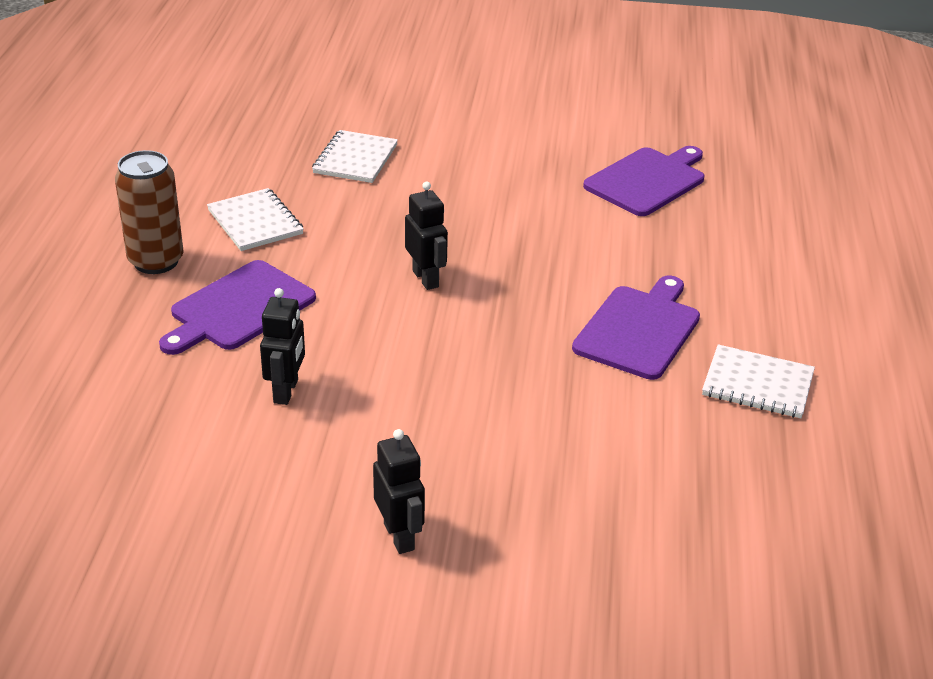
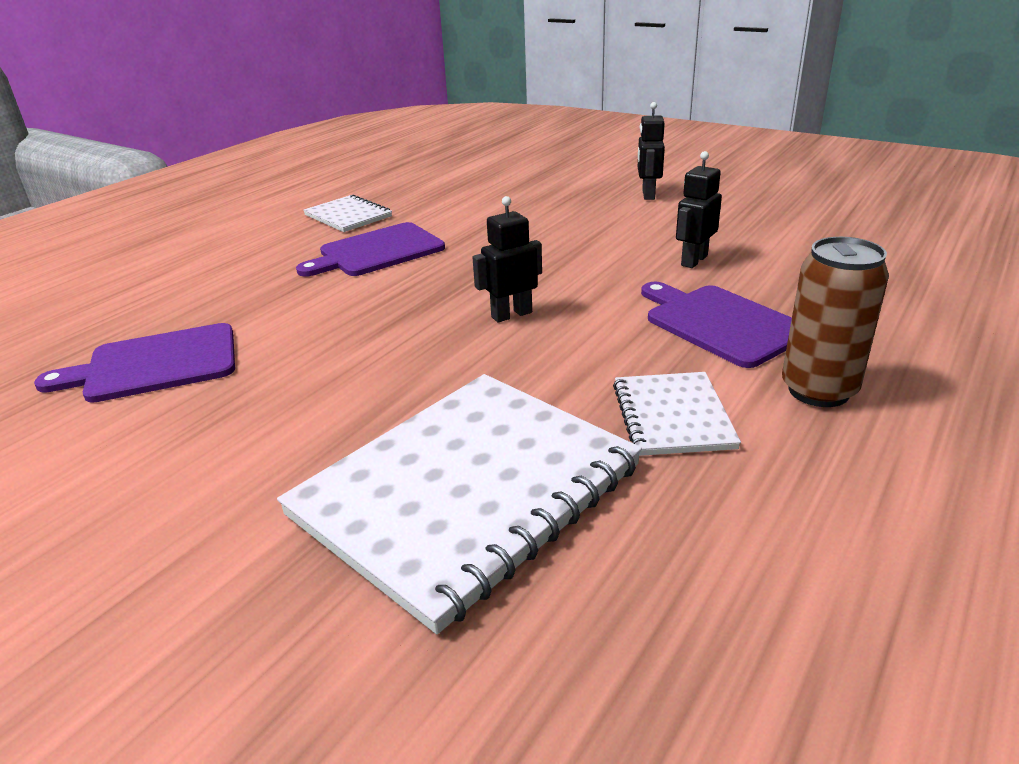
camera: 150 degrees left, 5 degrees down
purple cutting board [159,260,316,355] -> purple cutting board turned 105 degrees counterclockwise [641,282,792,368]
white notebook [312,130,398,183] -> white notebook [277,374,642,634], size x2.06
black robot [405,181,448,290] -> black robot turned 60 degrees clockwise [472,196,542,322]

